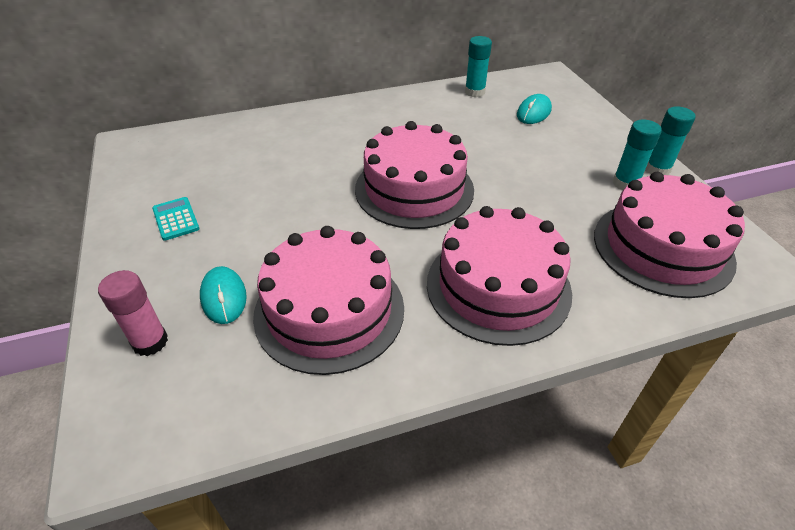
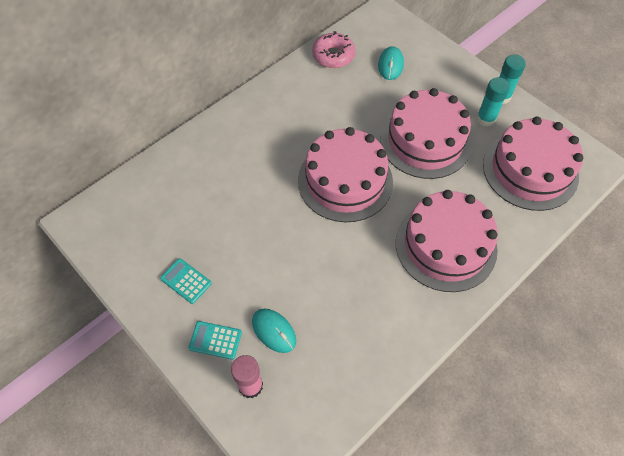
camera: 25 degrees left, 15 degrees up
pink cake [253,226,404,375] -> pink cake moved to [380,88,472,179]
turquoise glue stick [465,36,492,97] -> pink donut [312,31,356,68]
none -> turquoise calculator [189,321,242,360]

